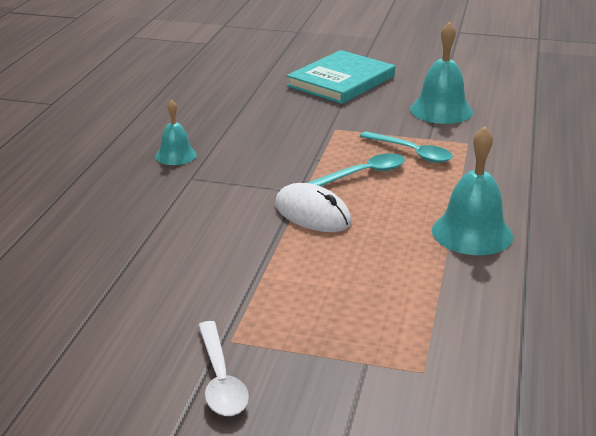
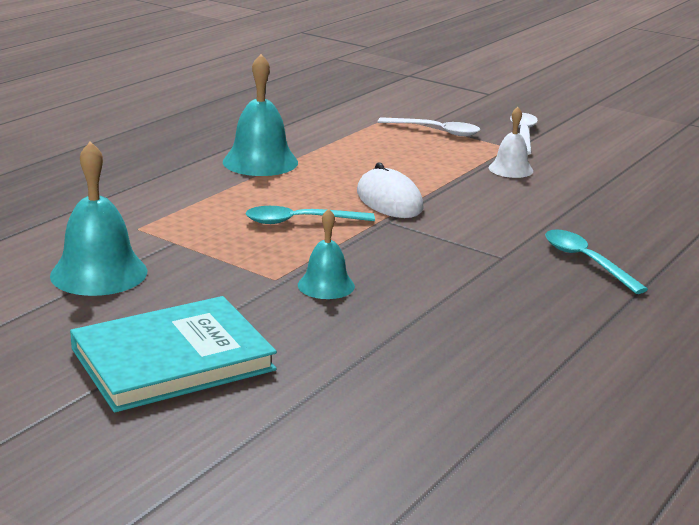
camera: 160 degrees left, 5 degrees down
turquoise bell [155,100,197,165] -> turquoise bell moved to [298,209,355,299]
turquoise spoon [360,131,453,163] -> turquoise spoon moved to [545,229,648,294]
none -> white spoon [378,117,480,136]
none -> white bell [489,107,533,178]

